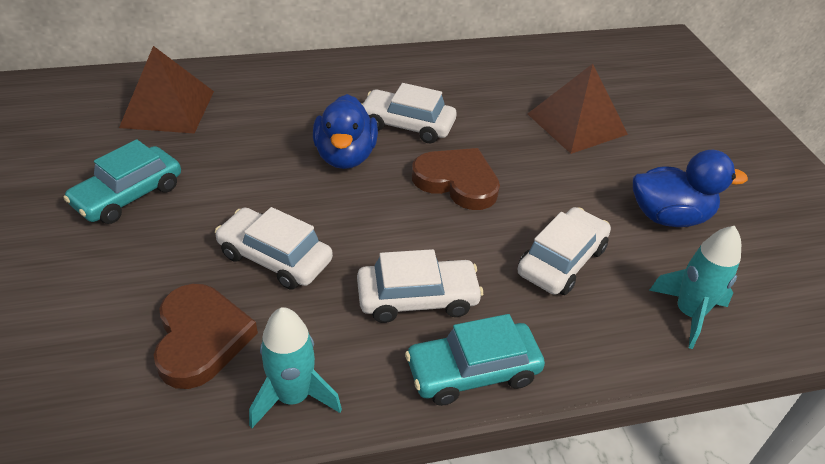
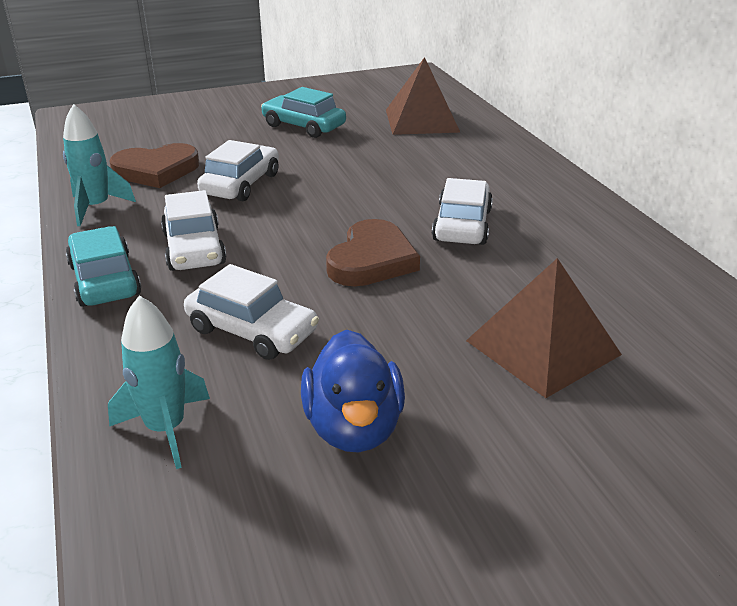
camera: 85 degrees right, 10 degrees down
blue duck [313,94,378,169] -> none

